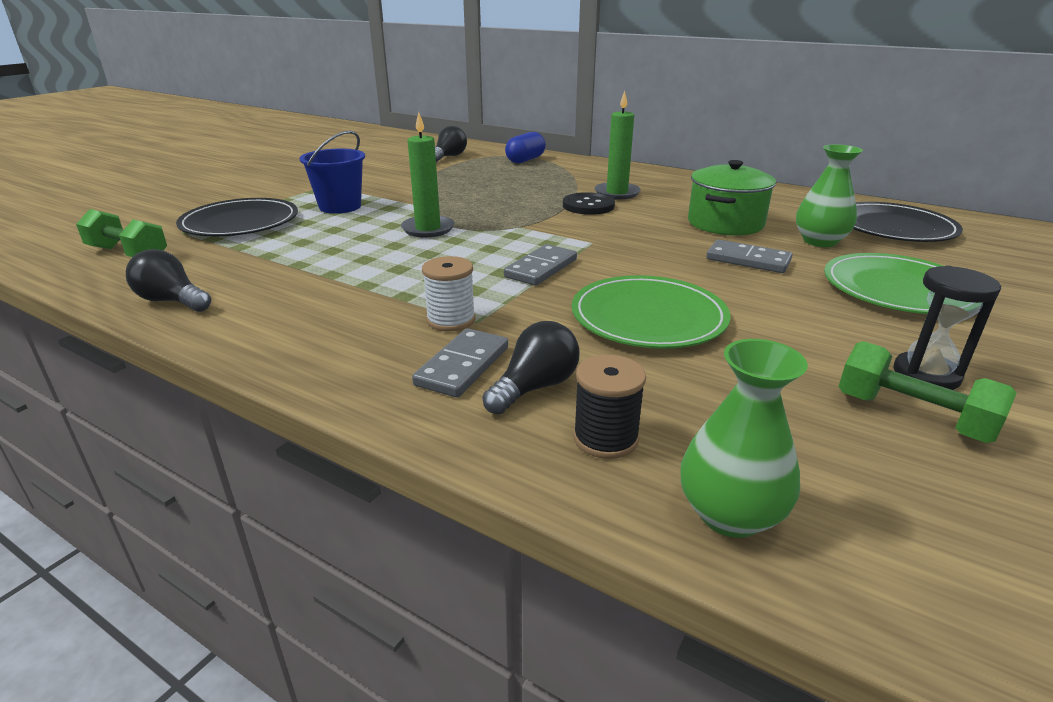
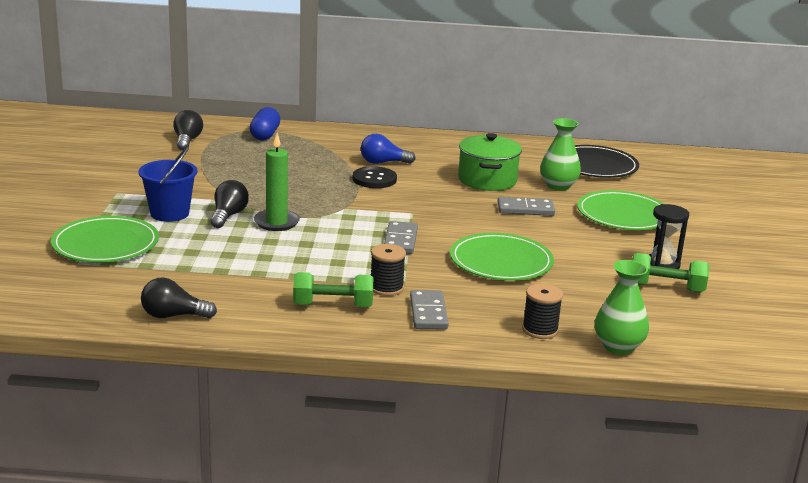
camera: 30 degrees left, 5 degrees down
green dumbbell [76,209,167,257] -> green dumbbell moved to [293,272,373,307]
black plate [176,198,298,236] -> green plate [51,216,159,262]
white spool [422,256,476,332] -> black spool [371,244,406,296]
black light bulb [482,321,580,414] -> black light bulb moved to [210,180,249,228]
green candle [594,91,641,199] -> blue light bulb [361,134,416,164]

